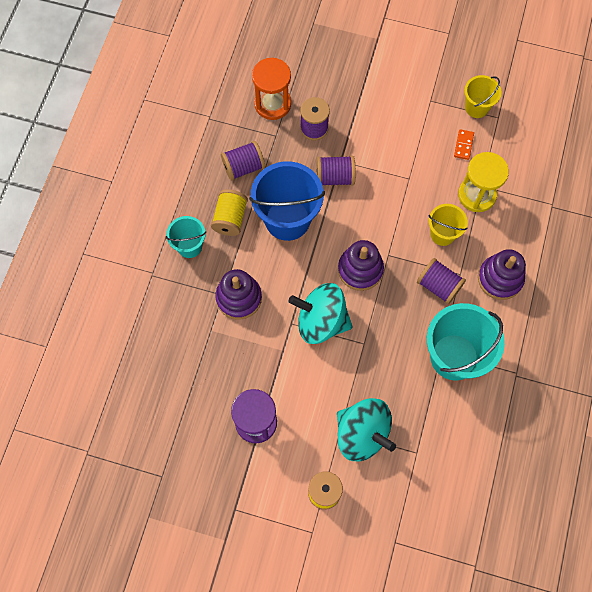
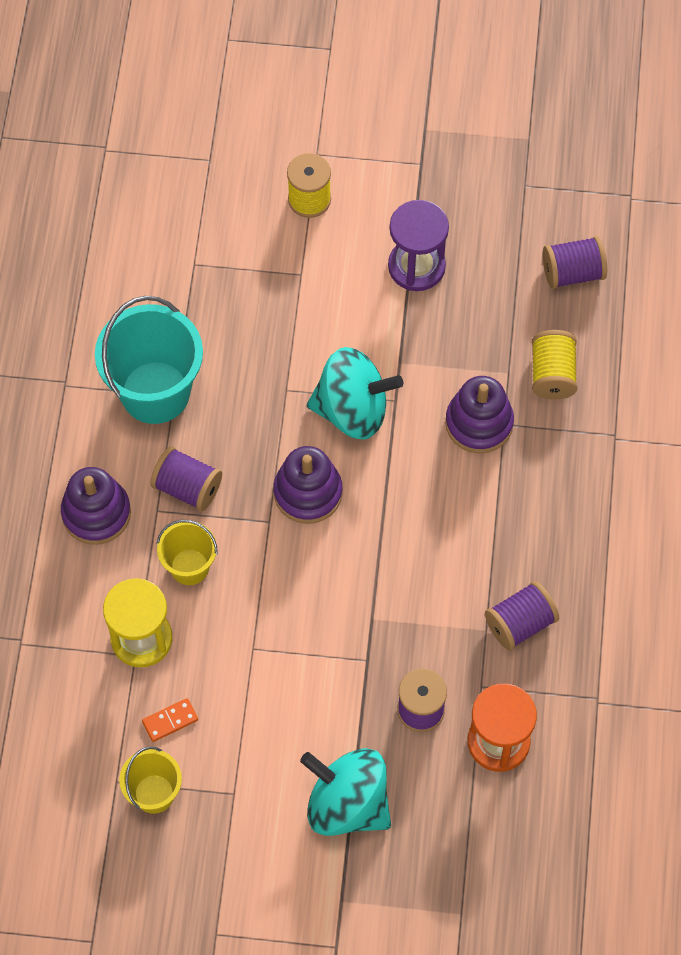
camera: 170 degrees right, 5 degrees down
turquoise bucket [166,216,206,258] -> none
yellow spool [211,189,248,236] -> yellow spool moved to [532,330,577,400]
blue bucket [249,161,325,241] -> none
purple spool [317,156,355,185] -> purple spool moved to [543,236,607,289]
turquoise spinning top [337,398,396,461] -> turquoise spinning top moved to [300,748,391,836]
orange domino [454,129,474,160] -> orange domino turned 60 degrees clockwise [142,698,198,742]

